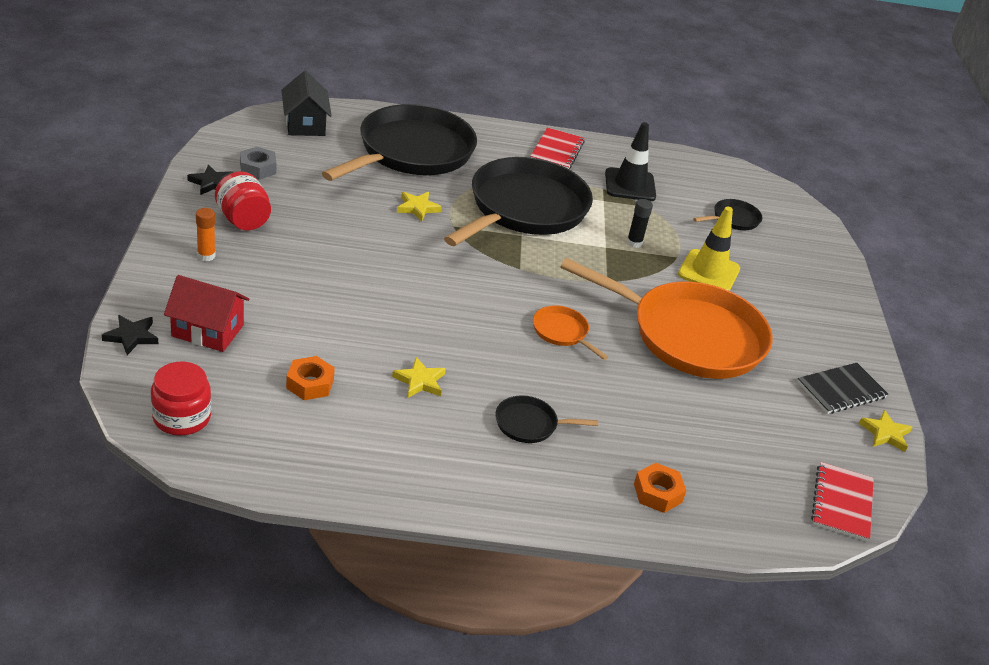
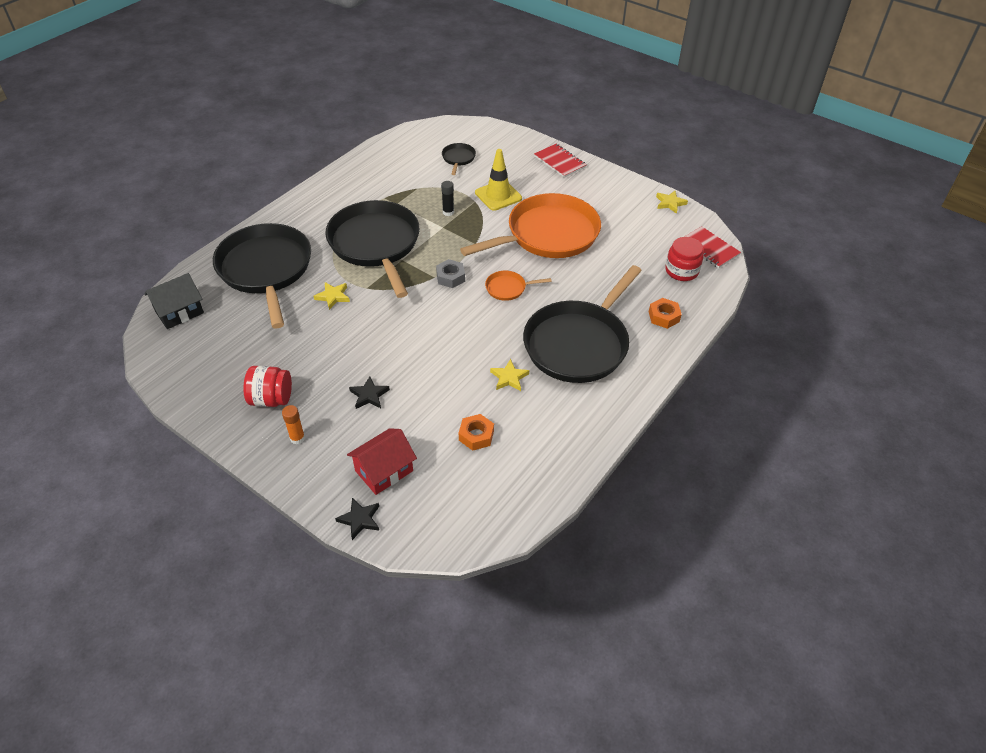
camera: 50 degrees left, 10 degrees up
red jar [151,362,211,436] -> red jar moved to [665,237,704,281]
black star [187,165,233,195] -> black star moved to [349,376,390,409]
grey nut [240,147,277,180] -> grey nut moved to [436,259,465,288]
black house [281,71,332,136] -> black house turned 60 degrees counterclockwise [144,273,204,329]
black pan [495,395,598,443] -> black pan [523,265,642,383], size x2.43
red notebook [530,127,585,169] -> red notebook moved to [534,144,587,178]
black traffic cone [605,122,656,201] -> none
black notebook [797,363,888,414] -> none

